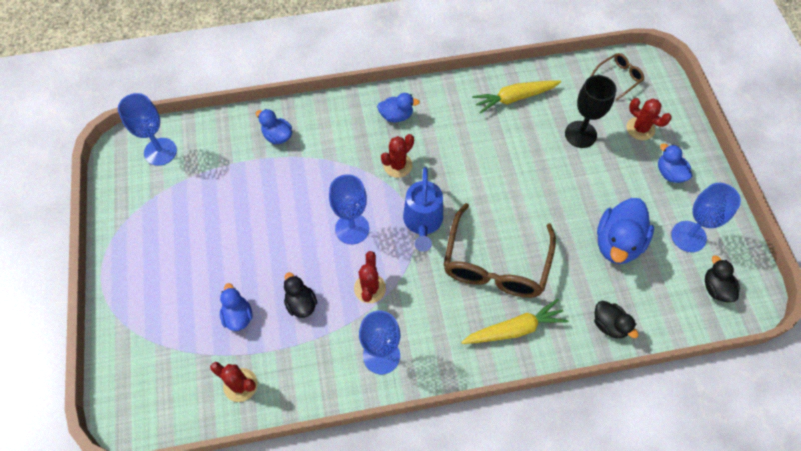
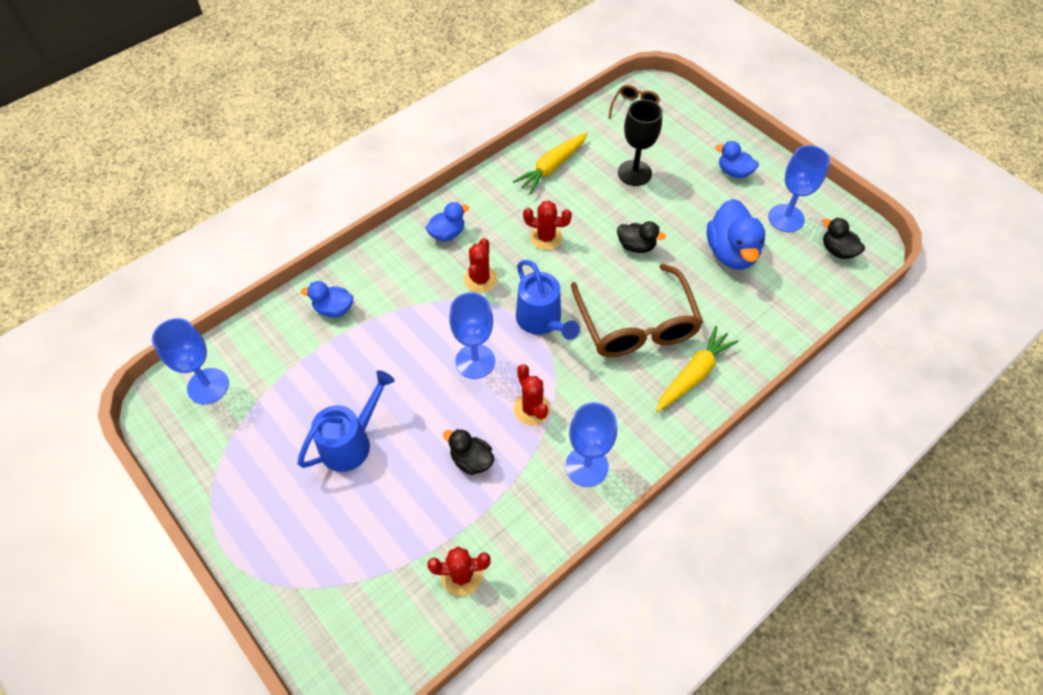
camera: 30 degrees left, 5 degrees down
blue duck [220,283,253,331] -> none
black duck [594,301,638,339] -> black duck moved to [617,221,666,253]
red cactus [627,98,672,140] -> red cactus moved to [523,201,572,250]
none -> blue watering can [298,370,395,472]

